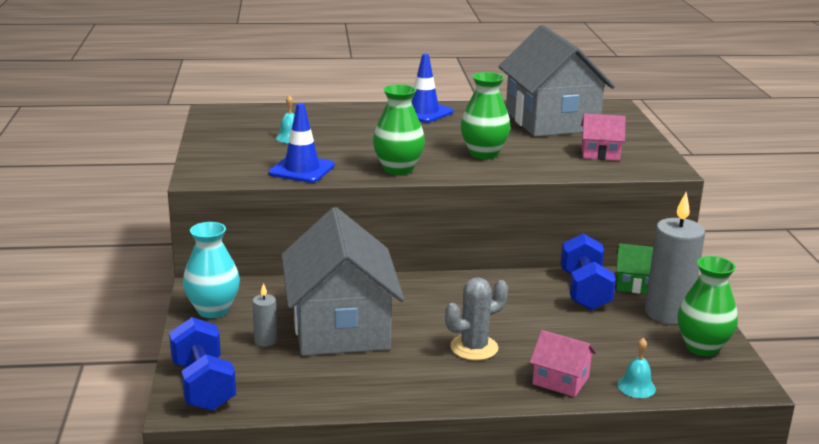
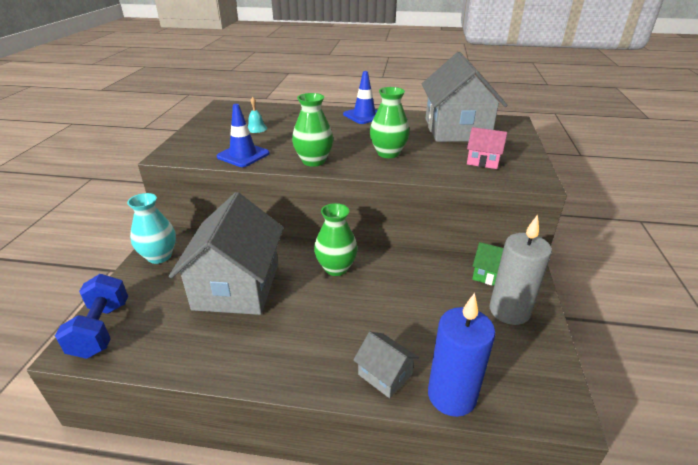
camera: 15 degrees right, 10 degrees up
grey candle [252,283,277,347] -> none
grey cactus [445,277,508,361] -> none
pink house [530,330,596,397] -> grey house [353,332,419,398]
blue dumbbell [561,233,616,310] -> none
turquoise bell [617,338,656,398] -> blue candle [428,293,496,417]
green vase [677,256,738,356] -> green vase moved to [314,203,358,276]

